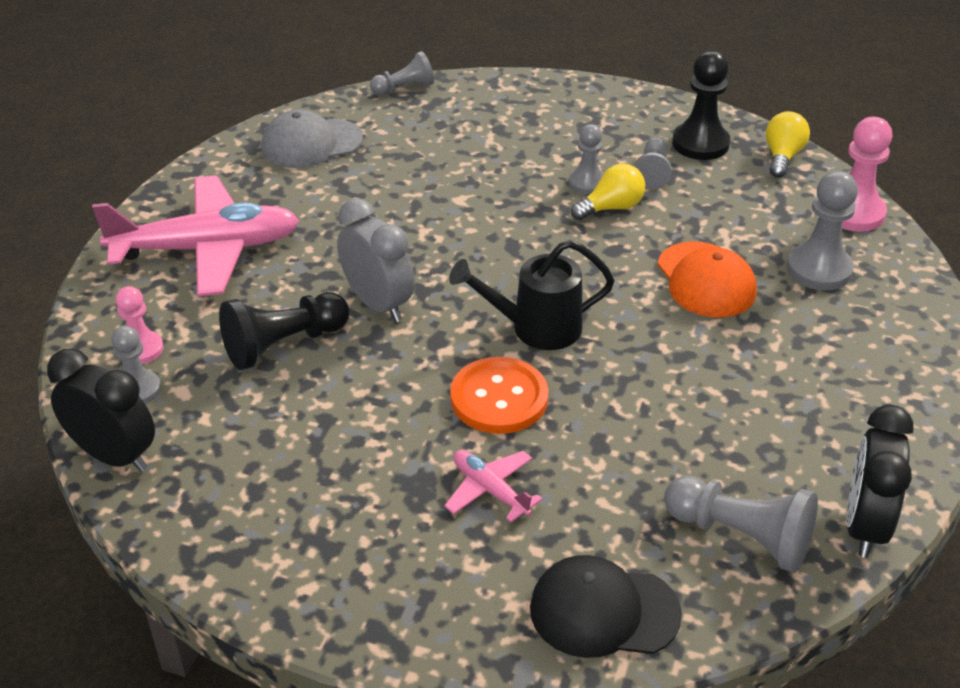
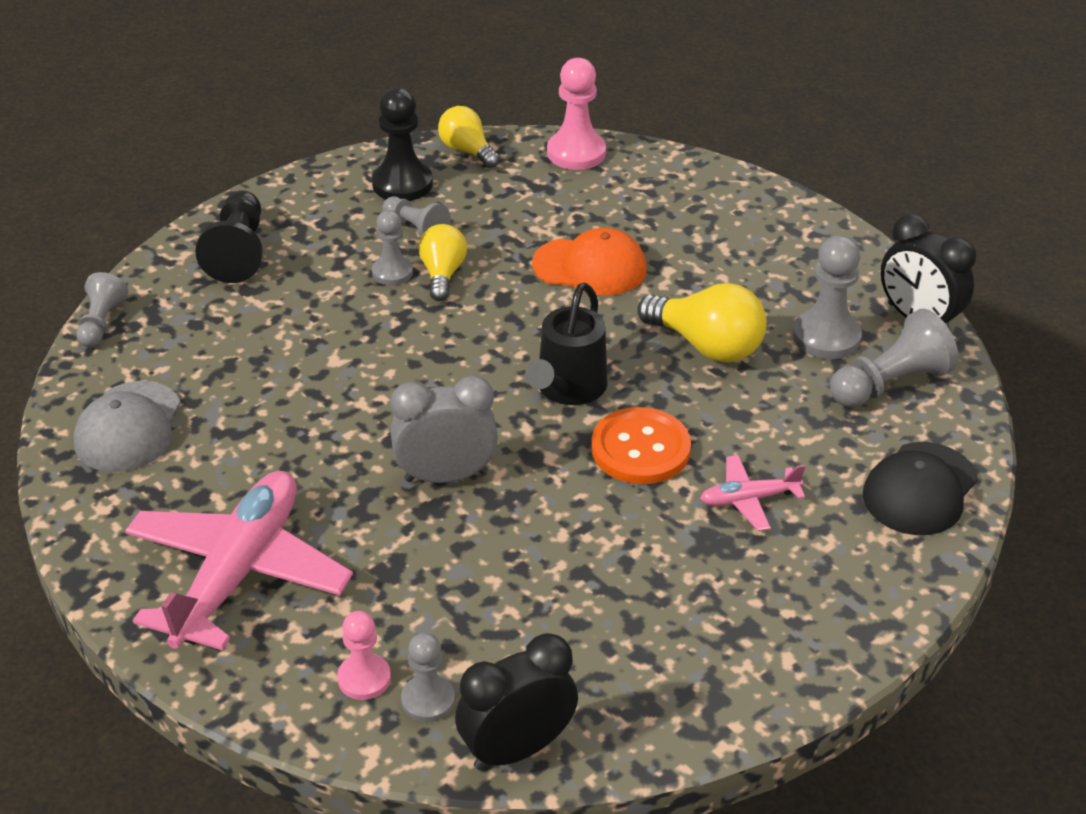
camera: 60 degrees left, 0 degrees up
black pawn [219,292,349,370] -> black pawn moved to [195,190,263,283]
grey pawn [787,171,858,290] -> grey pawn moved to [793,235,862,359]
none -> yellow light bulb [637,283,767,363]

